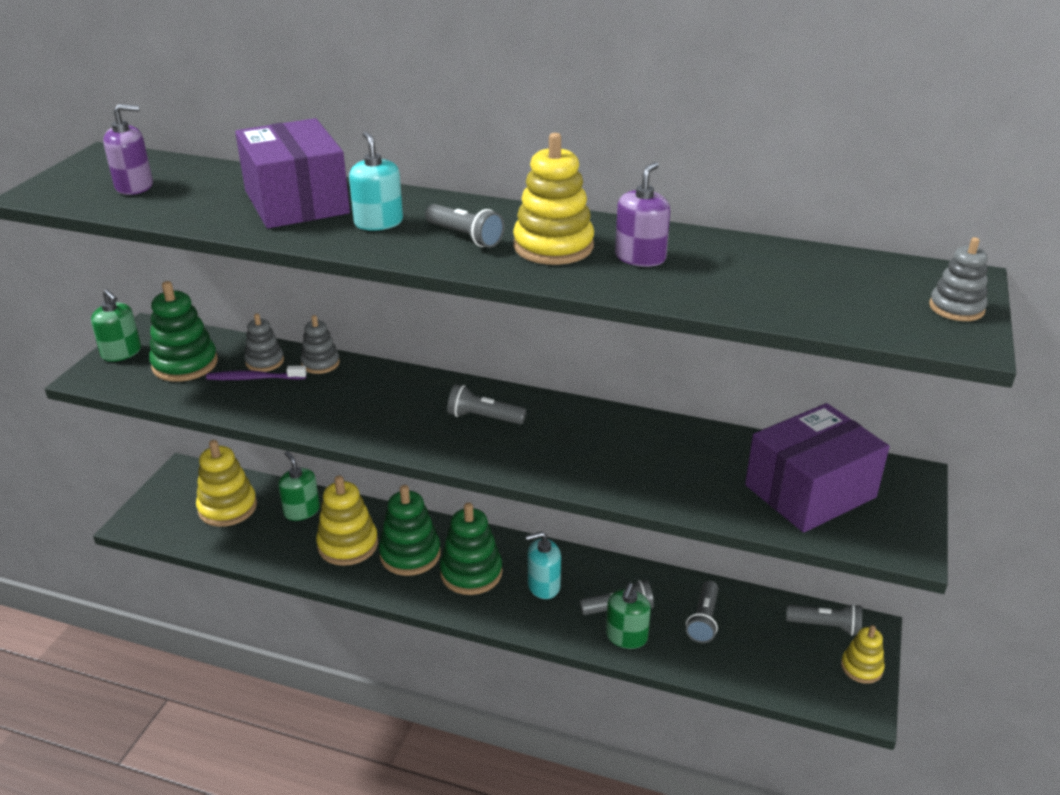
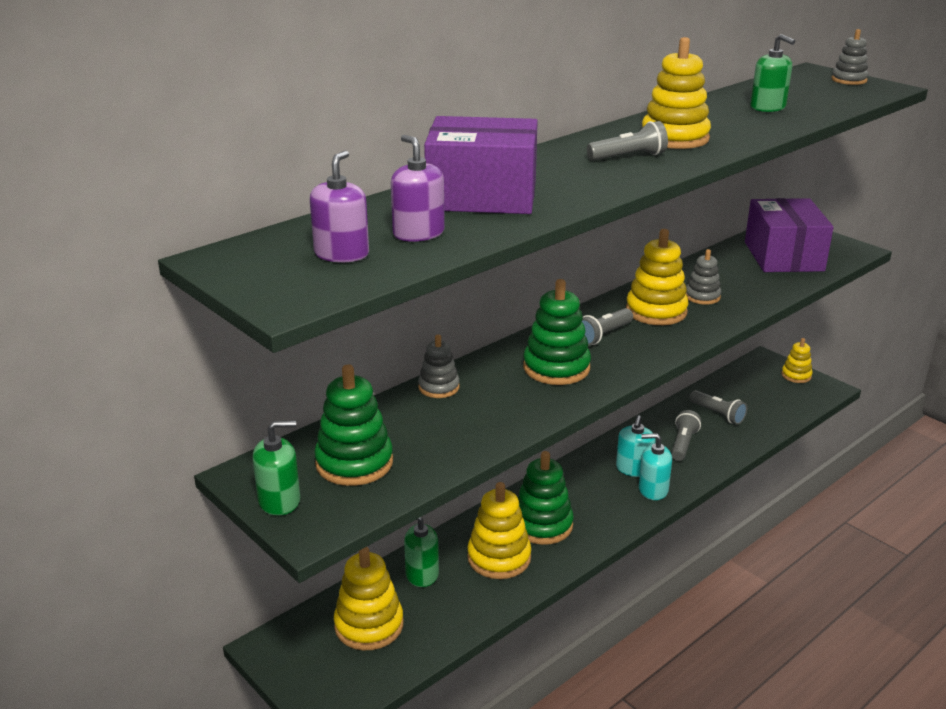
camera: 60 degrees left, 5 degrees down
purple toothbrush [206,366,307,380] -> none
grey stacking toy [244,313,284,372] -> grey stacking toy moved to [686,249,721,305]
turquoise soap dispenser [349,131,403,231] -> turquoise soap dispenser moved to [639,433,672,500]
green stacking toy [440,502,502,595] -> green stacking toy moved to [523,279,591,385]
green soap dispenser [606,583,651,649] -> green soap dispenser moved to [750,34,795,112]
purple soap dispenser [615,162,670,267] -> purple soap dispenser moved to [391,135,445,242]
grey flashlight [786,604,862,636] -> none
none -> yellow stacking toy [626,229,688,325]

